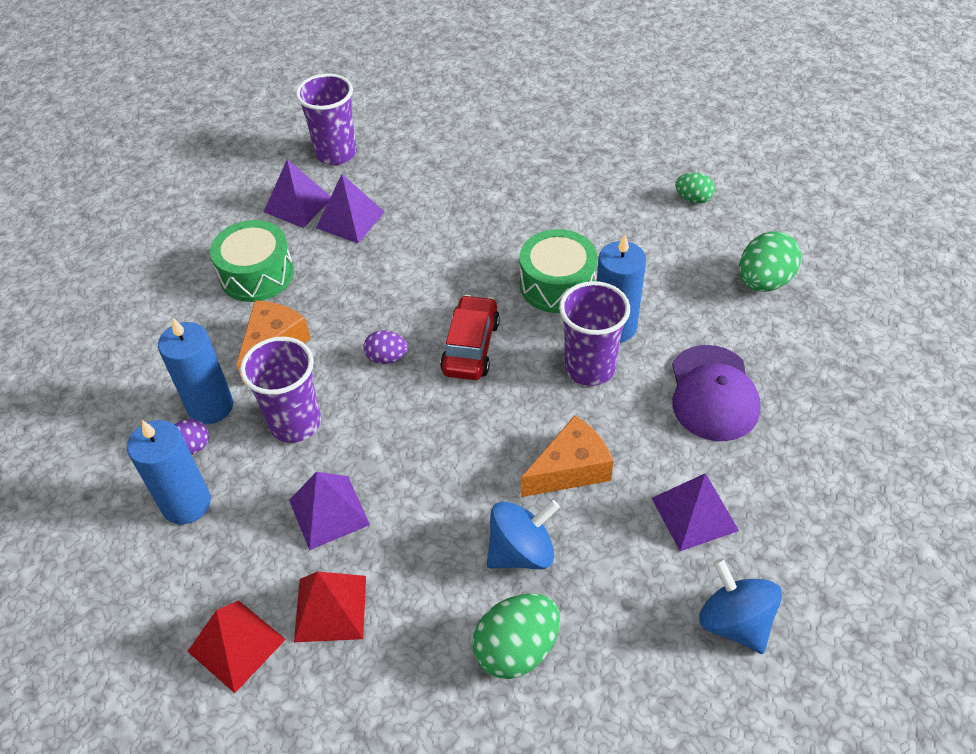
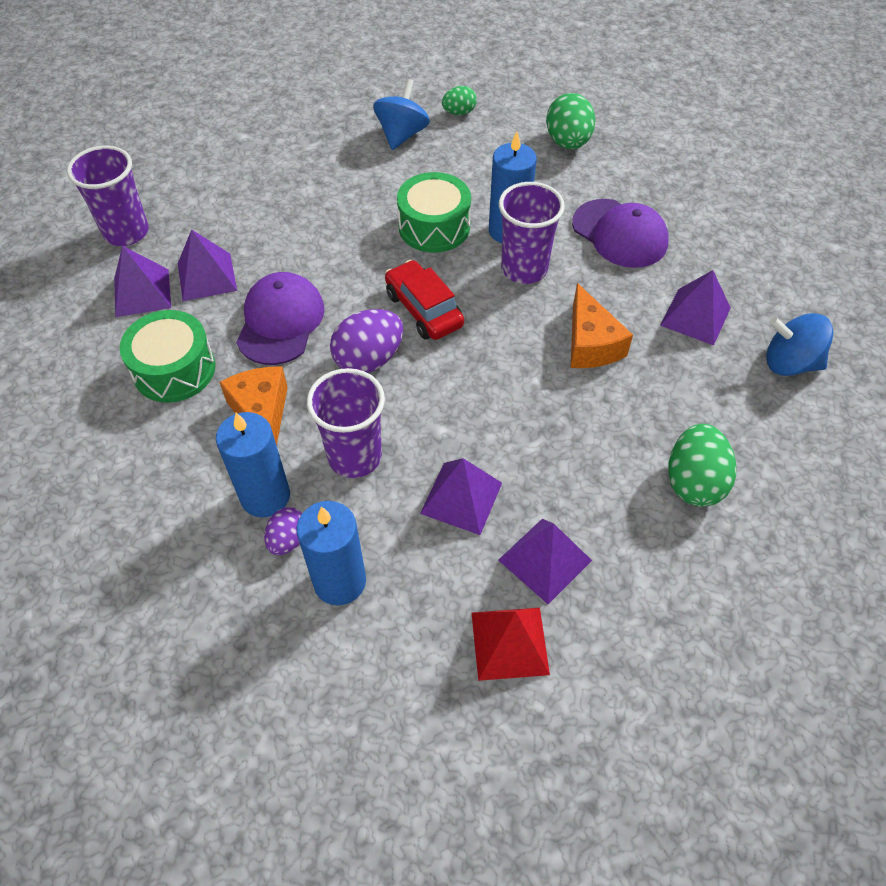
camera: 45 degrees left, 5 degrees up
red pyramid [294,571,366,642] -> purple pyramid [498,519,592,604]
purple egg [363,330,408,364] -> purple egg [330,309,403,373], size x1.71
blue spinning top [487,500,560,569] -> blue spinning top moved to [373,79,430,150]
orange cheese [521,415,614,497] -> orange cheese turned 150 degrees clockwise [571,283,633,368]
none -> purple cap [236,272,325,365]

